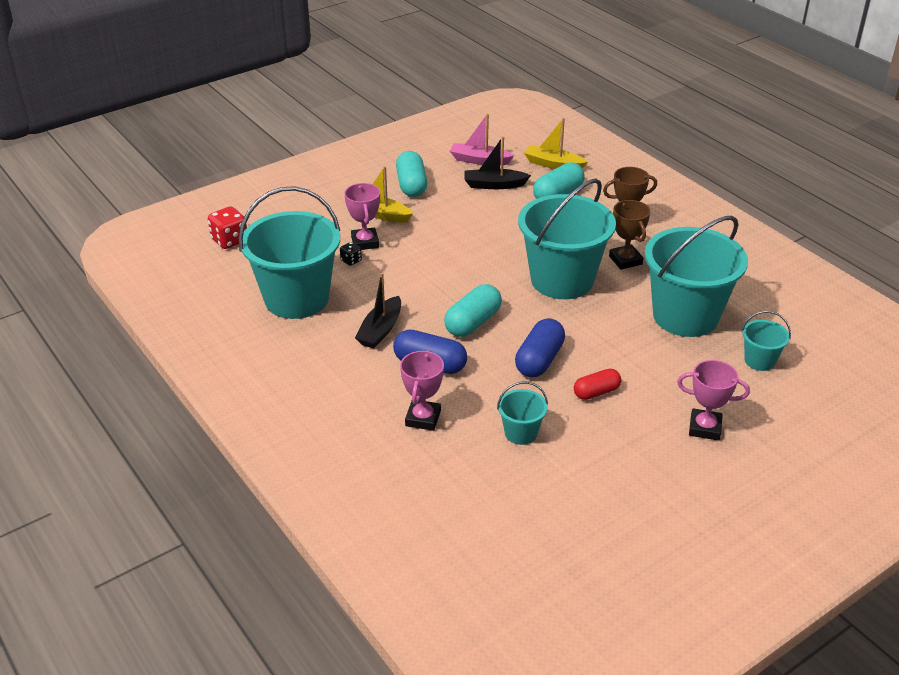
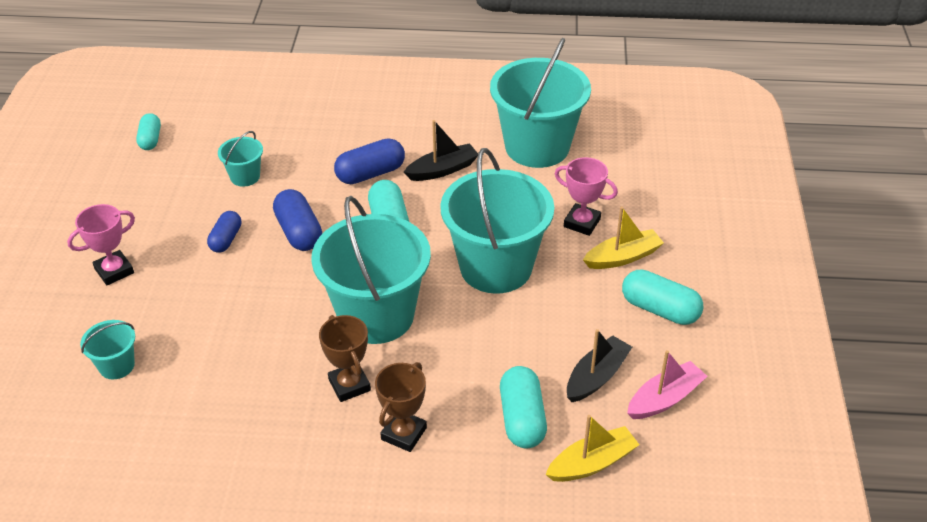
camera: 130 degrees right, 5 degrees up
red dice [208,206,247,249] -> none
black dice [340,242,362,266] -> none
black boat [355,273,401,348] -> black boat turned 90 degrees clockwise [404,120,478,181]
pink trophy [400,350,444,431] -> none
red capsule [574,369,621,400] -> blue capsule [207,211,241,253]
brown trophy [609,200,650,270] -> brown trophy turned 45 degrees clockwise [319,315,371,402]
turquoise bucket [645,216,748,337] -> turquoise bucket moved to [440,148,554,294]
none -> turquoise capsule [136,113,161,150]

